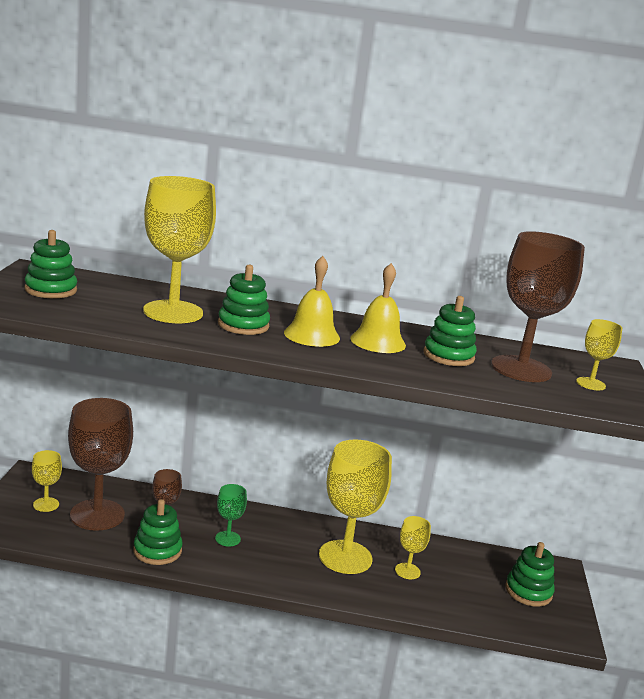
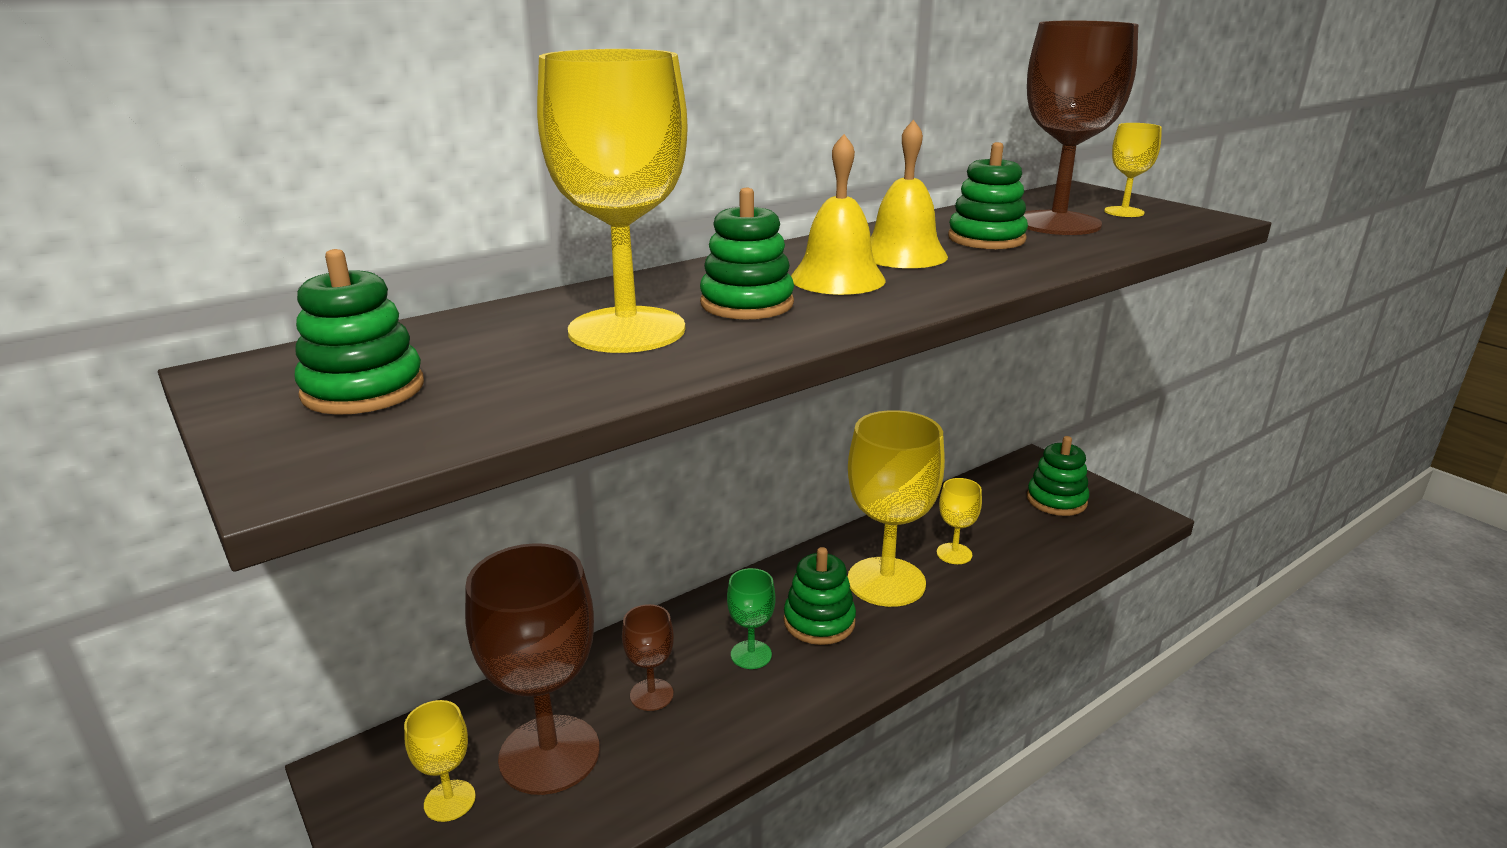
camera: 40 degrees left, 5 degrees up
green stacking toy [133,499,183,565] -> green stacking toy moved to [784,547,856,645]

